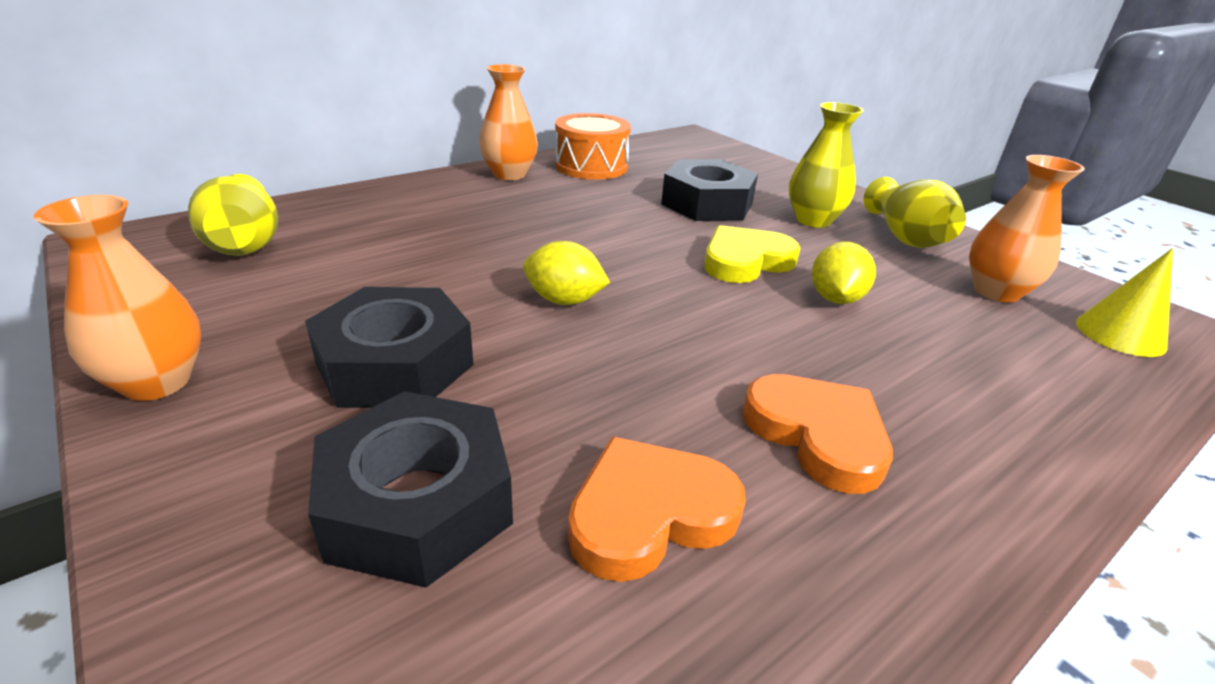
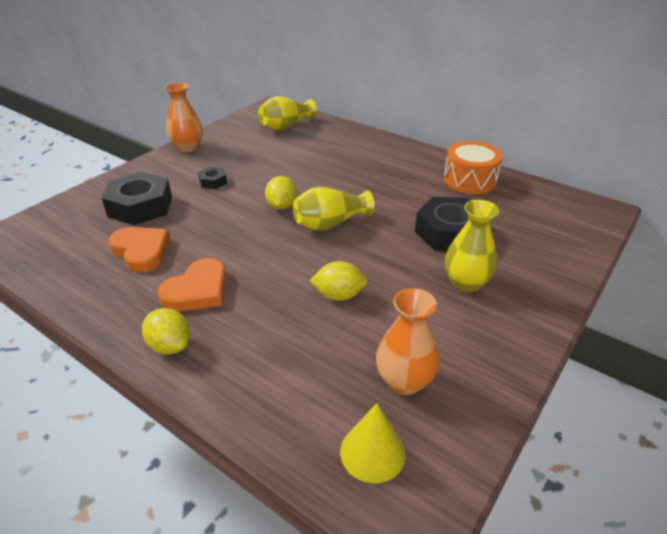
camera: 75 degrees right, 5 degrees up
black nut [305,287,474,408] -> black nut [198,167,227,189], size x0.48
orange vase [479,64,538,180] -> none
yellow heart [704,225,801,283] -> none
yellow vase [864,177,966,248] -> yellow vase moved to [293,186,374,231]
none -> yellow lemon [142,308,191,354]

